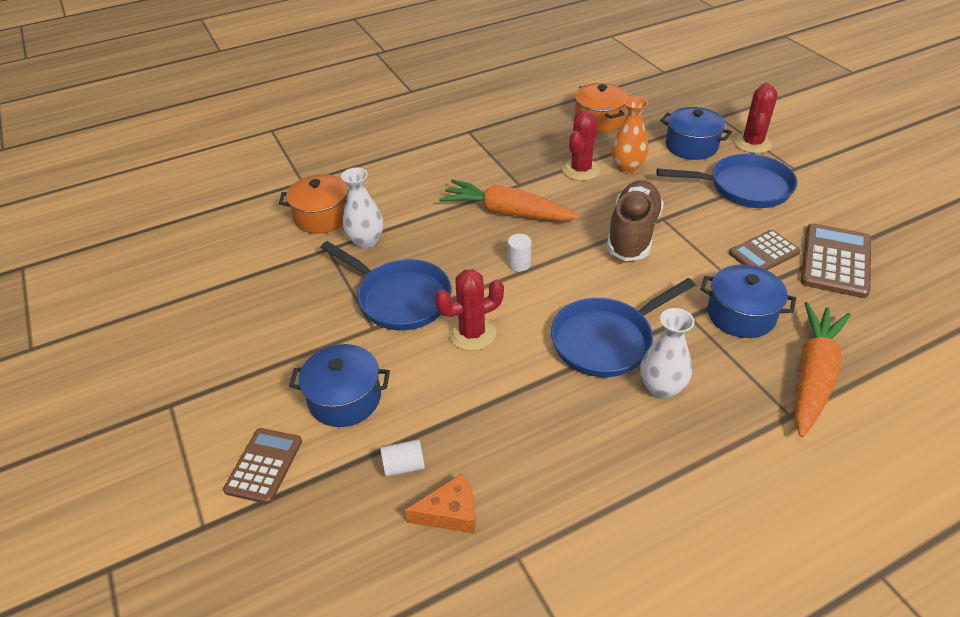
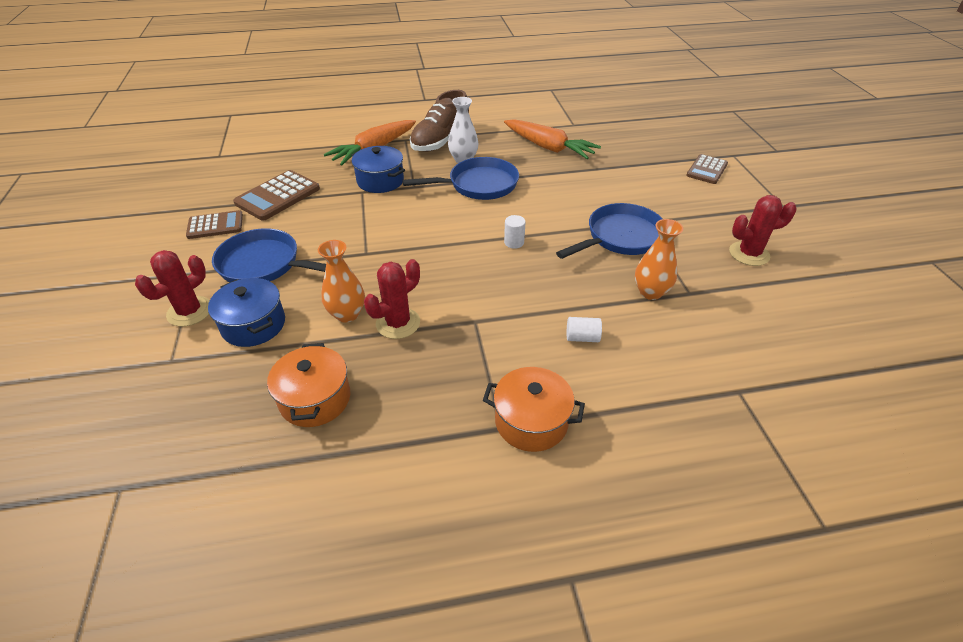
camera: 165 degrees left, 0 degrees up
orange pot [279,174,349,234] -> orange pot moved to [483,367,585,452]
blue pot [289,344,390,427] -> none
blue pan [320,241,452,330] -> blue pan turned 90 degrees clockwise [556,203,663,259]
white vase [341,168,383,249] -> orange vase [635,219,683,300]
white cylinder [380,439,425,477] -> white cylinder moved to [567,317,602,342]
orange cheese [405,473,476,534] -> none
red cactus [435,269,504,351] -> red cactus moved to [729,195,796,266]
orange carrot [439,179,580,221] -> orange carrot moved to [504,119,601,159]
brown shoe [607,181,664,261] -> brown shoe moved to [410,90,469,152]
brown calculator [729,230,801,270] -> brown calculator moved to [186,210,243,239]

